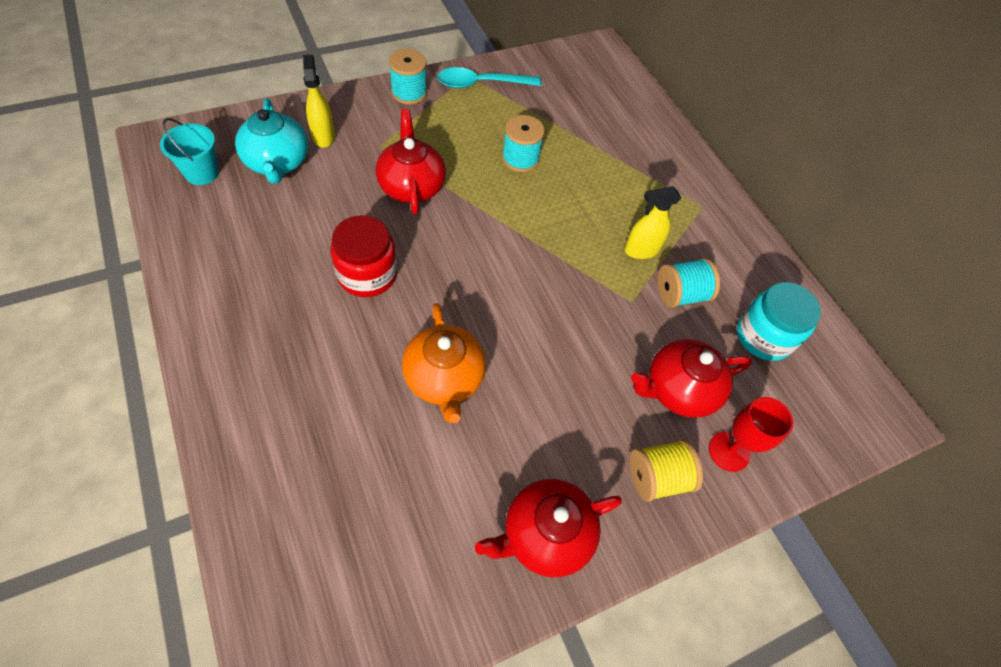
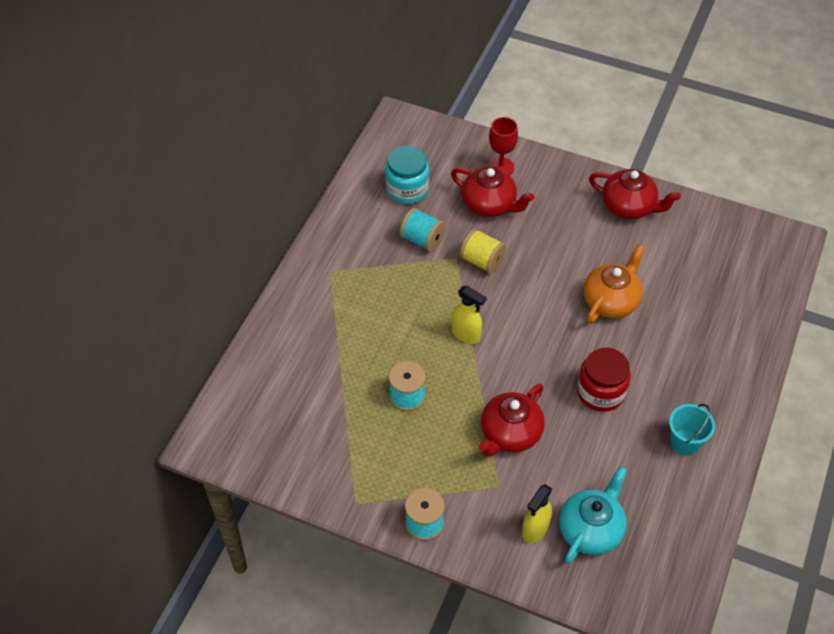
camera: 125 degrees left, 5 degrees down
turquoise bucket [160,118,219,185] -> turquoise bucket moved to [669,404,715,456]
turquoise spoon [437,67,542,88] -> none
yellow spray bottle [625,186,681,259] -> yellow spray bottle moved to [452,286,487,344]
yellow spool [630,439,703,502] -> yellow spool moved to [460,229,507,274]

